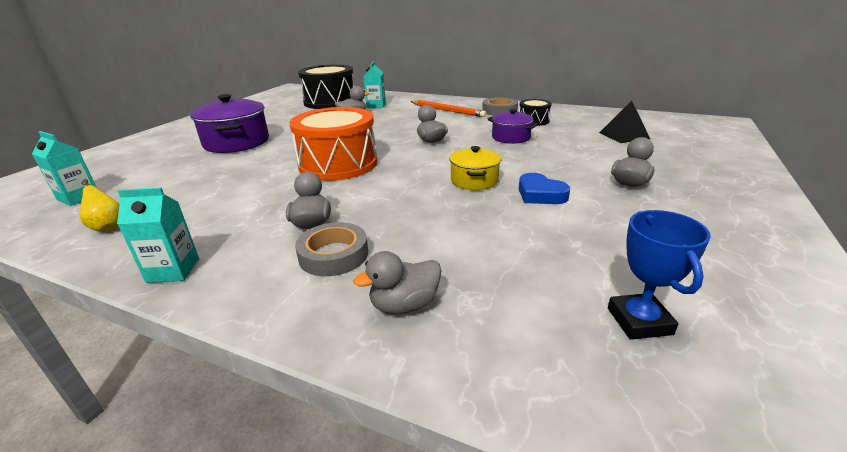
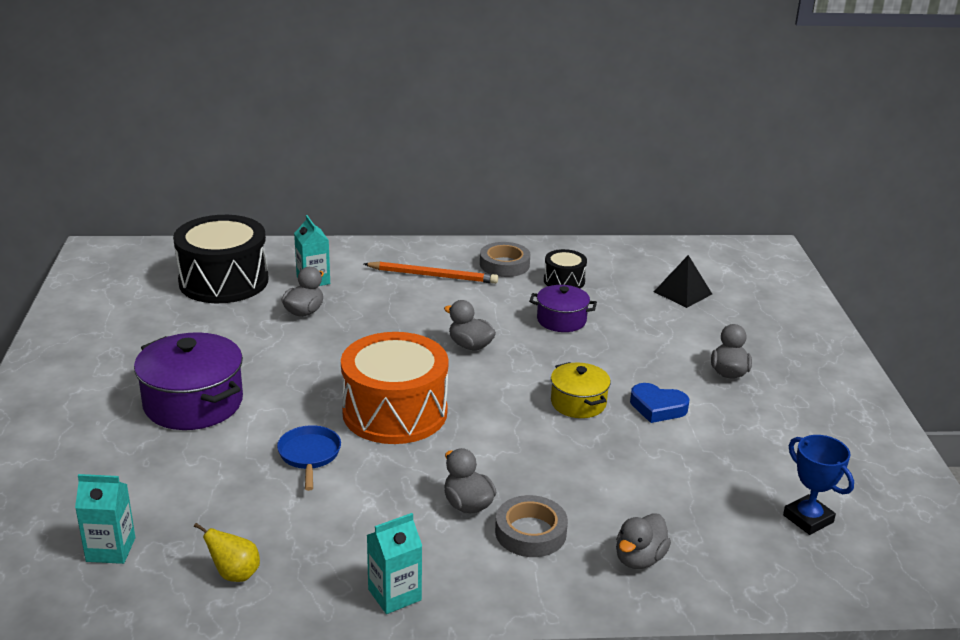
camera: 30 degrees left, 0 degrees up
none -> blue pan [277,425,341,491]

